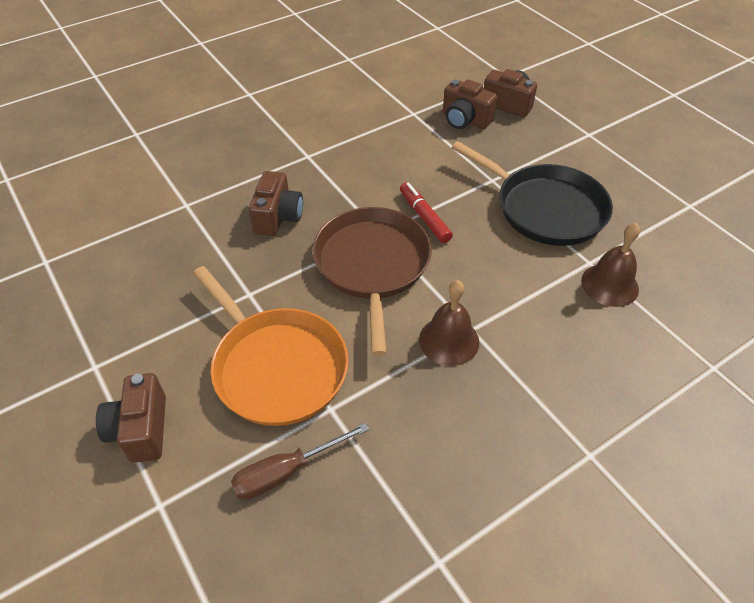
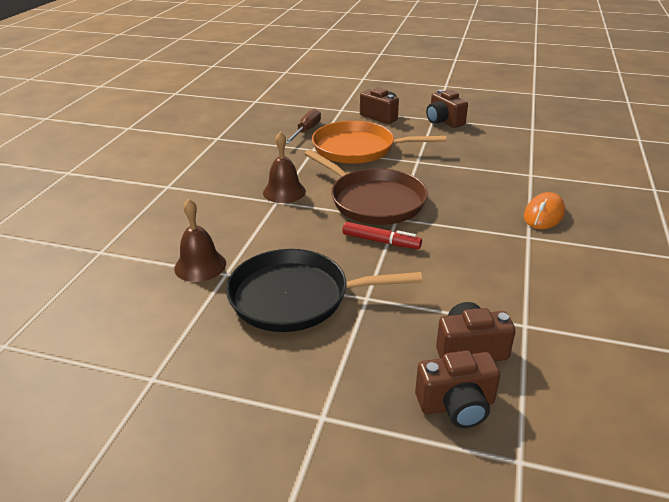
camera: 140 degrees right, 15 degrees down
brown camera [249,171,303,236] -> brown camera moved to [426,89,468,128]
none -> orange mouse [524,192,565,229]

